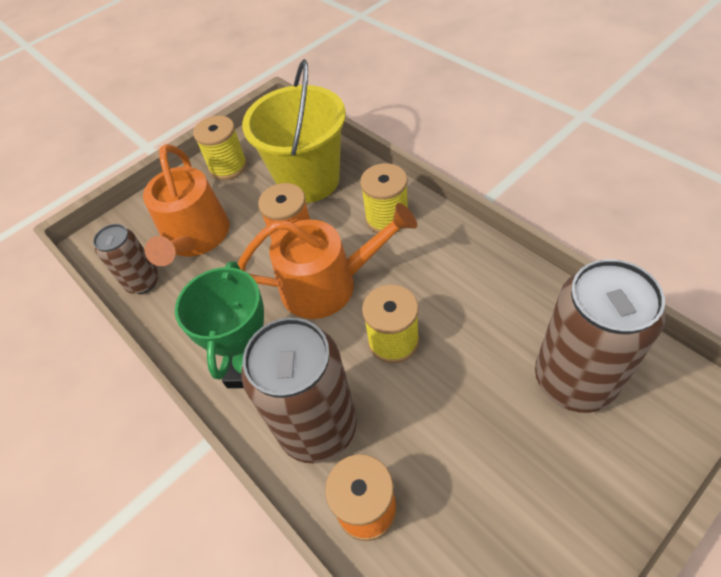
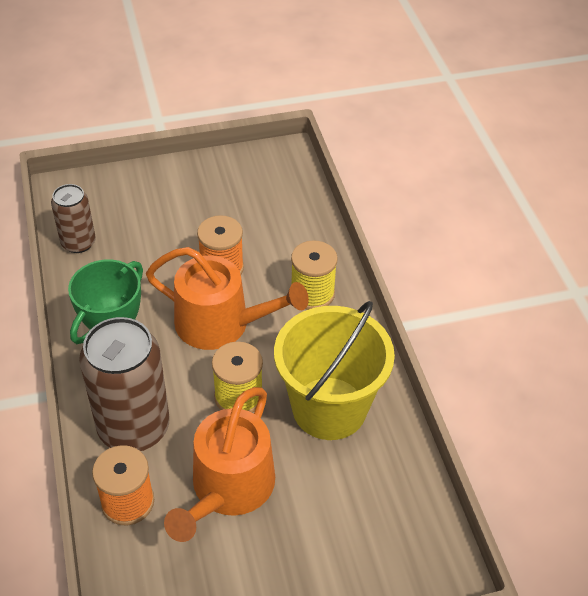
camera: 20 degrees right, 5 degrees down
orange watering can [143,144,229,266] -> orange watering can moved to [164,387,275,542]
yellow spool [193,115,247,180] -> none
yellow bucket [242,59,346,203] -> yellow bucket moved to [274,301,395,440]
brown can [535,259,665,413] -> none

